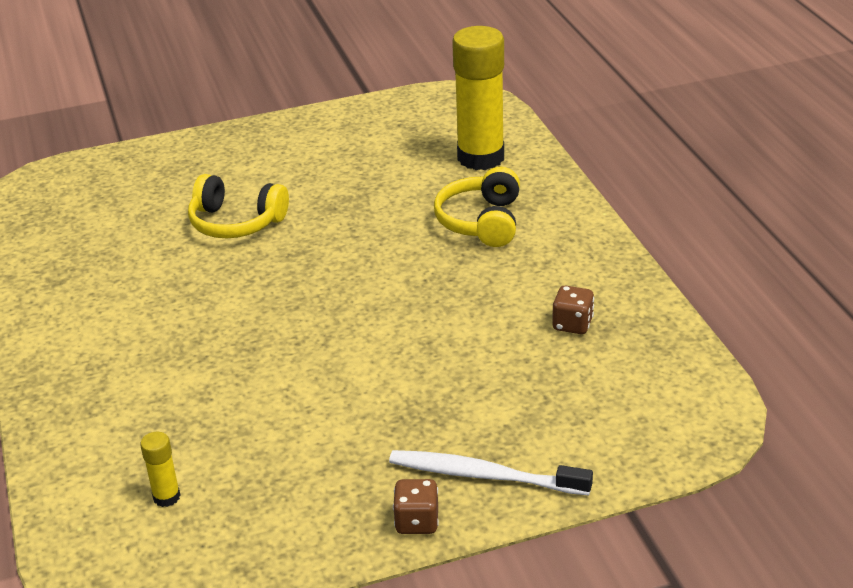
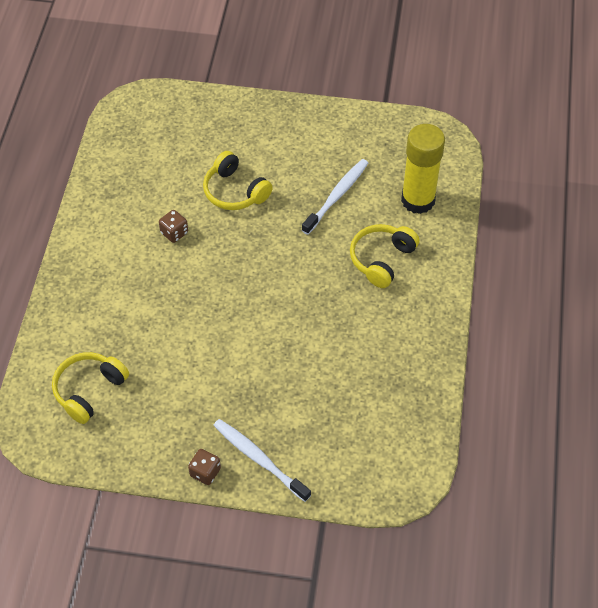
camera: 25 degrees right, 20 degrees up
yellow glue stick [140,432,180,507] -> yellow headphones [52,352,129,424]
brown dice [552,286,594,334] -> brown dice moved to [159,210,188,243]
none -> white toothbrush [302,159,368,235]

